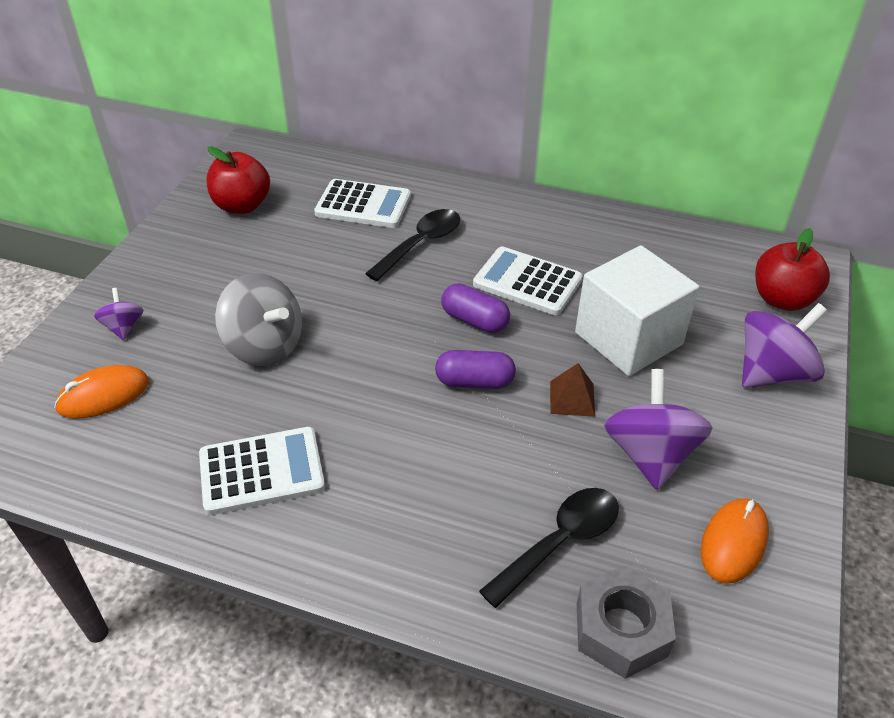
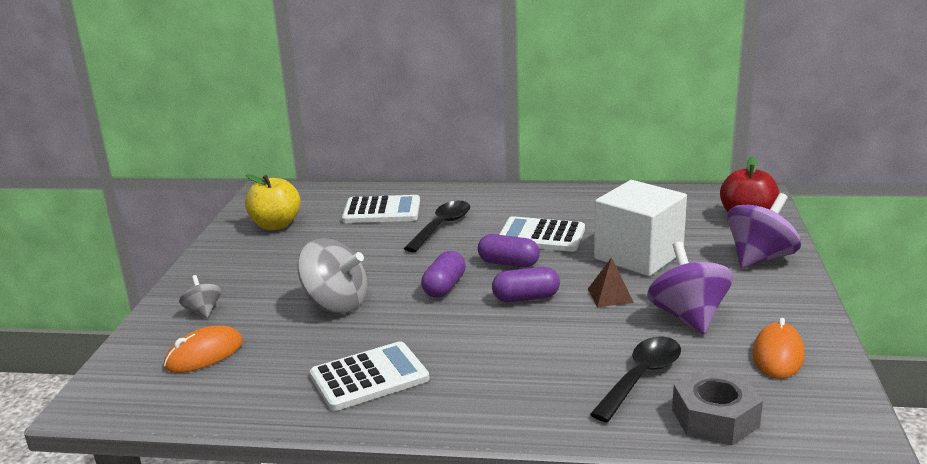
camera: 10 degrees left, 20 degrees down
purple spinning top [94,288,143,340] -> grey spinning top [179,275,221,318]
red apple [207,146,270,214] -> yellow apple [245,174,301,230]
none -> purple capsule [421,251,466,298]

